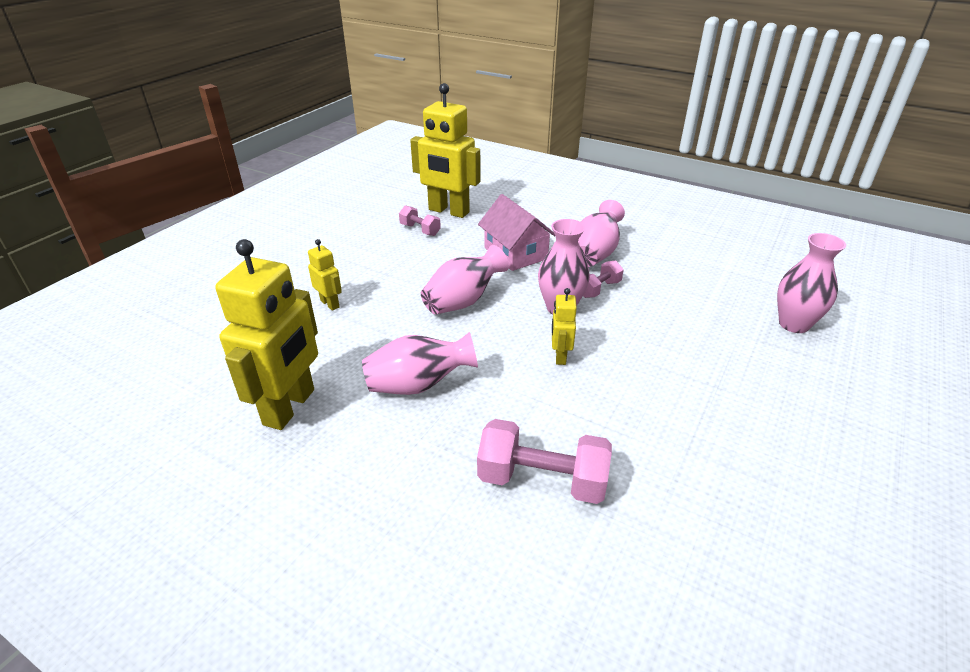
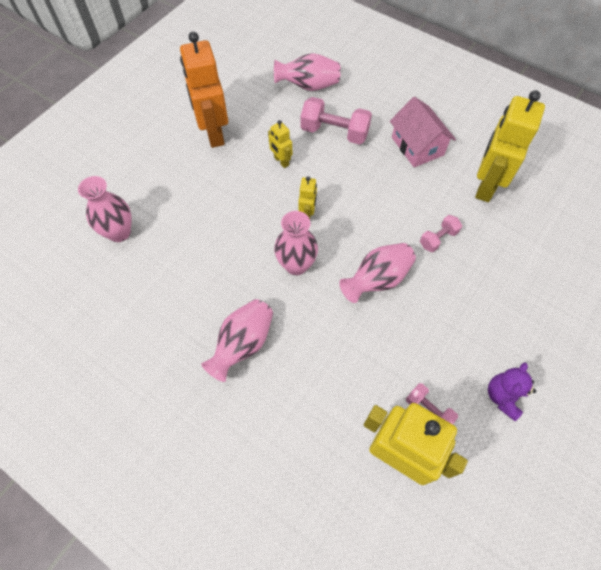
camera: 175 degrees left, 25 degrees up
yellow robot [308,239,342,311] -> yellow robot moved to [268,120,292,168]
pink vase [362,332,478,395] -> pink vase moved to [274,53,341,91]
pink house [478,194,555,271] -> pink house moved to [390,97,456,167]
pink dumbbell [583,260,624,298] -> pink dumbbell moved to [420,215,462,252]
none -> orange robot [180,32,228,148]
none -> purple teddy bear [488,362,536,421]

